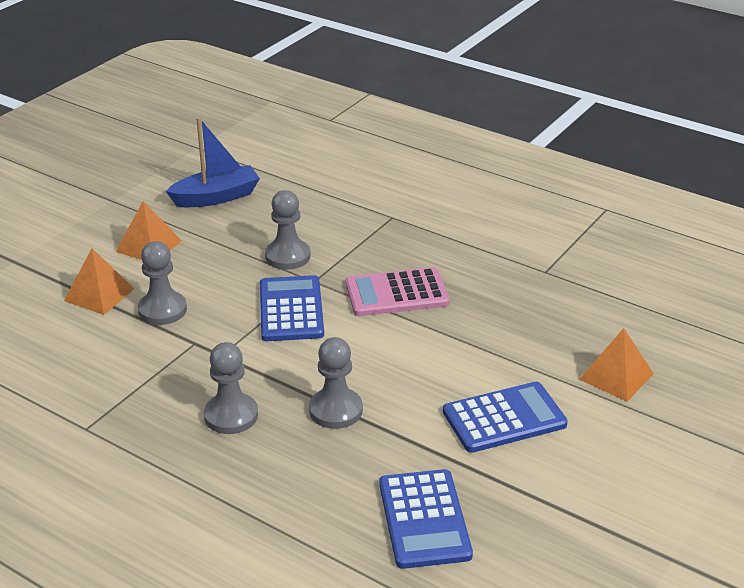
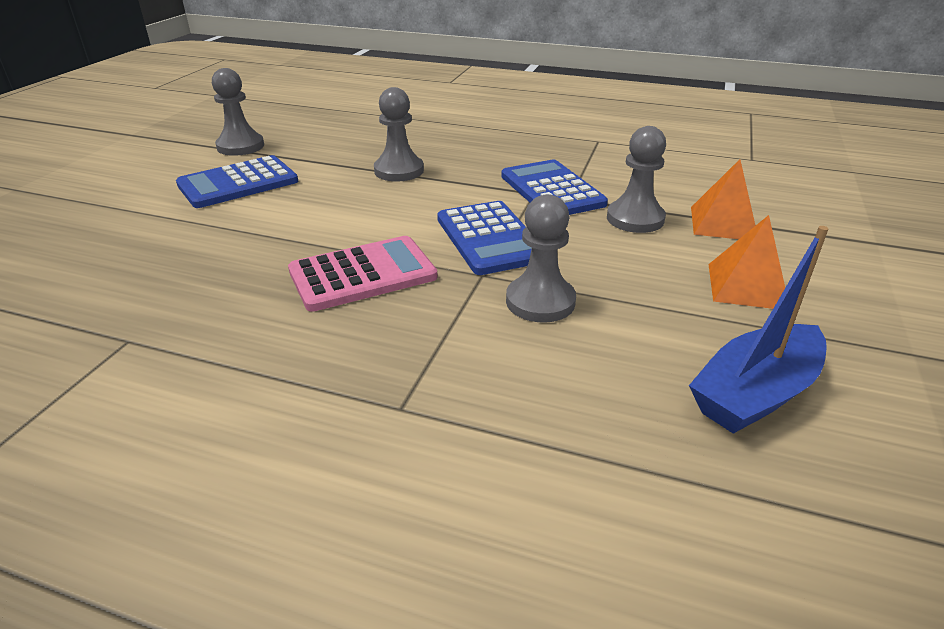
camera: 165 degrees right, 0 degrees up
grey pawn [204,342,258,434] -> grey pawn moved to [212,68,264,156]
blue calculator [379,469,473,569] -> blue calculator moved to [501,160,608,215]
orange pyramid [579,328,654,401] -> none

